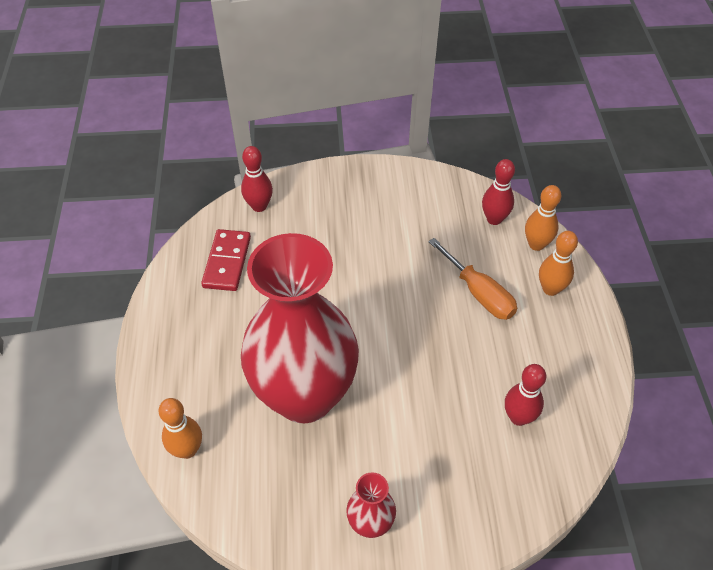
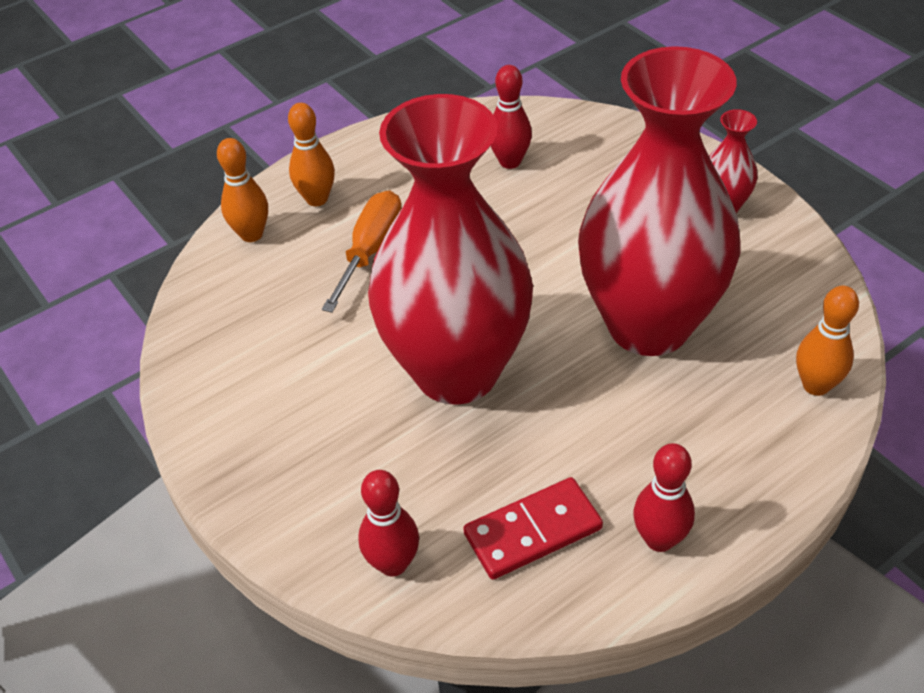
camera: 120 degrees left, 5 degrees down
red bowling pin [482,159,515,225] -> red bowling pin moved to [633,443,695,552]
none -> red vase [368,94,533,405]

